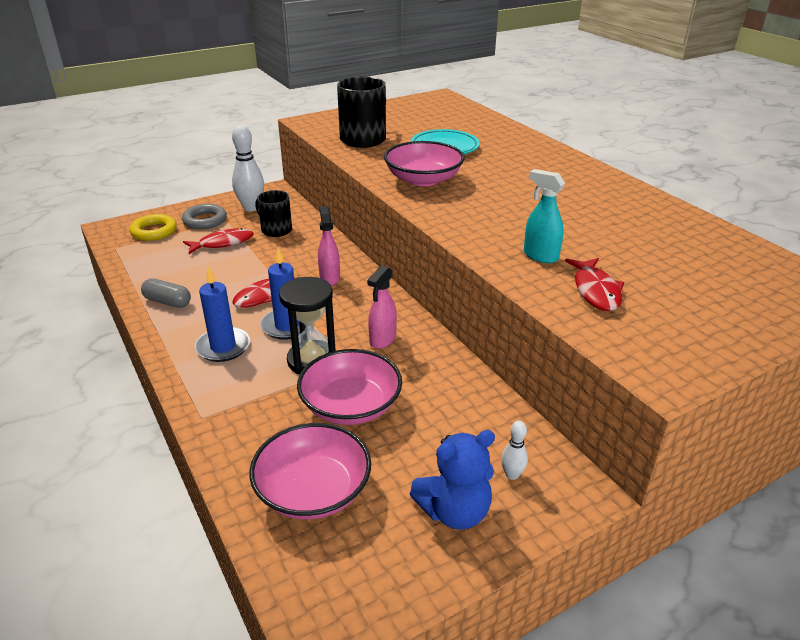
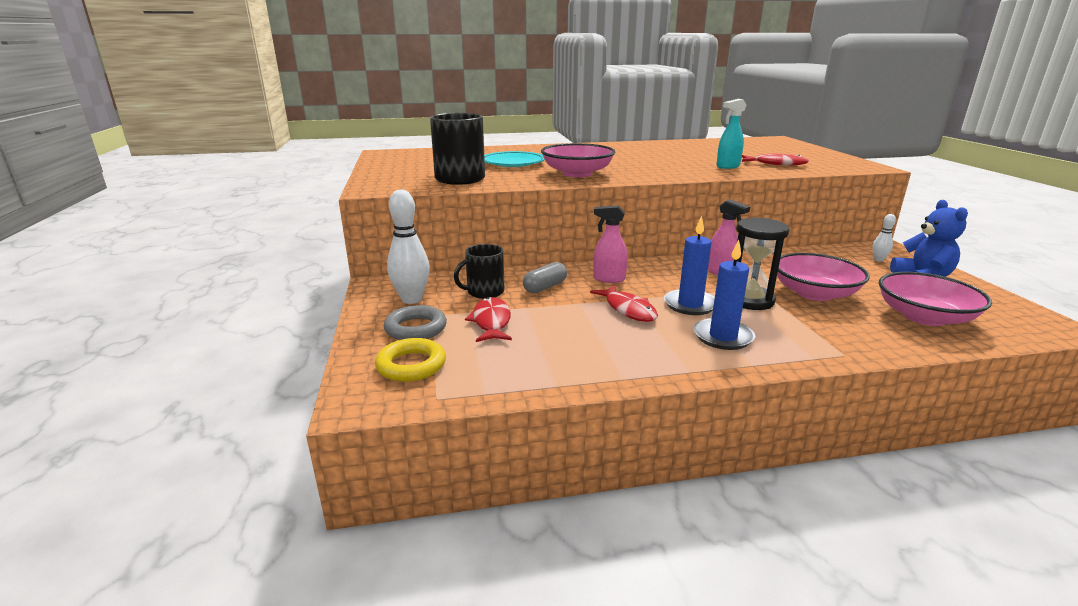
camera: 70 degrees left, 10 degrees down
grey capsule [141,278,191,308] -> grey capsule moved to [523,262,567,293]

